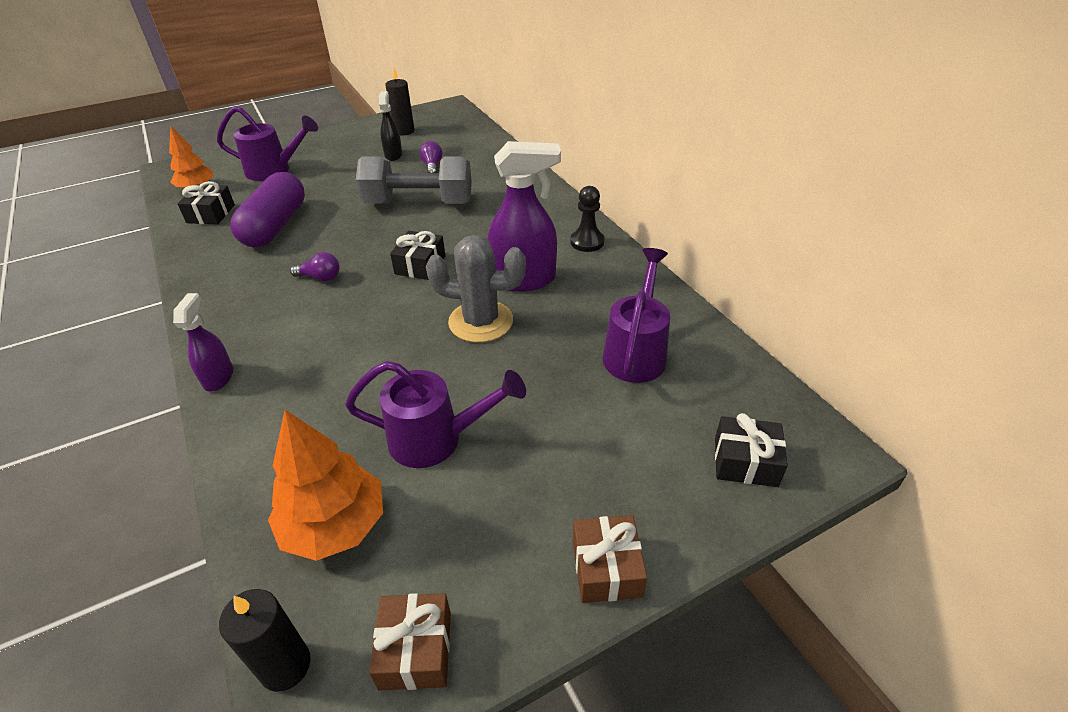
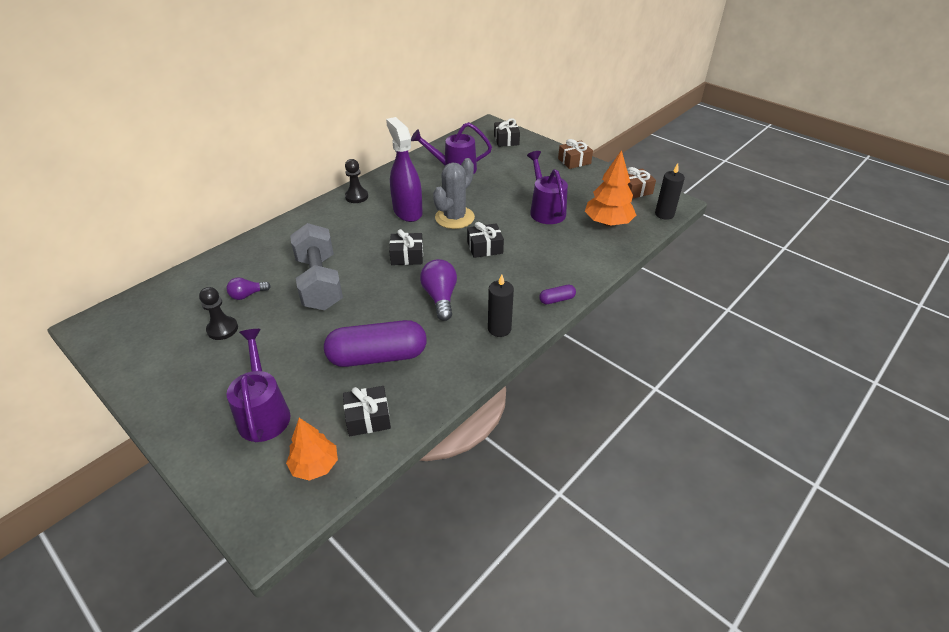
camera: 110 degrees left, 0 degrees up
purple spray bottle [173,293,233,392] -> purple capsule [539,285,576,304]
purple light bulb [290,252,340,281] -> purple light bulb [420,259,457,321], size x1.64
black spray bottle [379,91,402,161] -> black pawn [199,287,238,340]
black candle [385,67,414,135] -> black candle moved to [488,274,514,337]
grey cactus [426,235,526,343] -> grey cactus turned 45 degrees clockwise [433,158,475,229]
none -> black gift [467,222,504,258]

